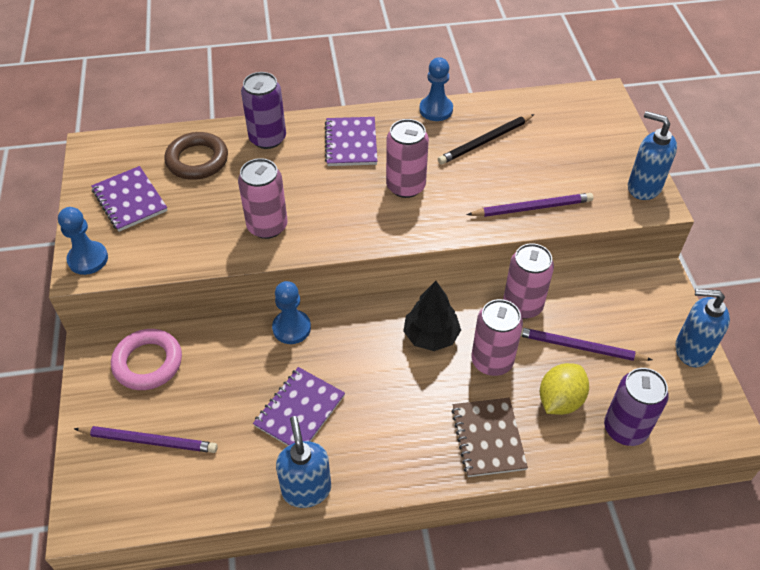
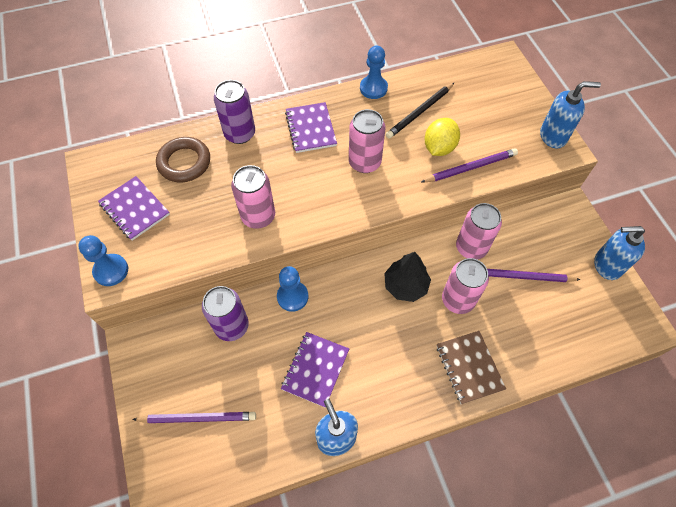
camera: 10 degrees left, 10 degrees up
pink ring [111,329,182,390] -> none
yellow lemon [540,363,589,415] -> yellow lemon moved to [425,118,460,156]
purple can [604,368,669,446] -> purple can moved to [202,286,249,341]
blue soap dispenser [628,111,677,200] -> blue soap dispenser turned 150 degrees clockwise [540,81,601,148]

